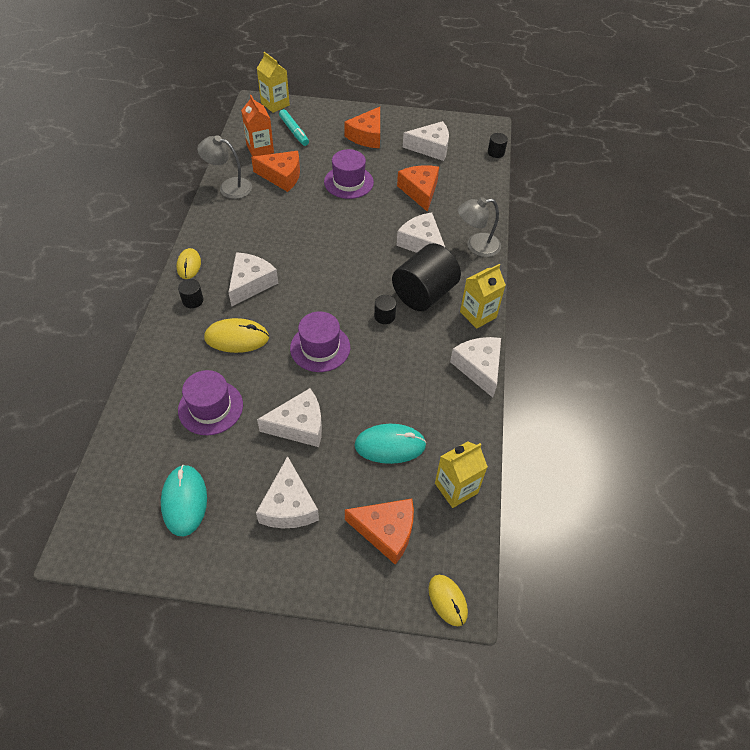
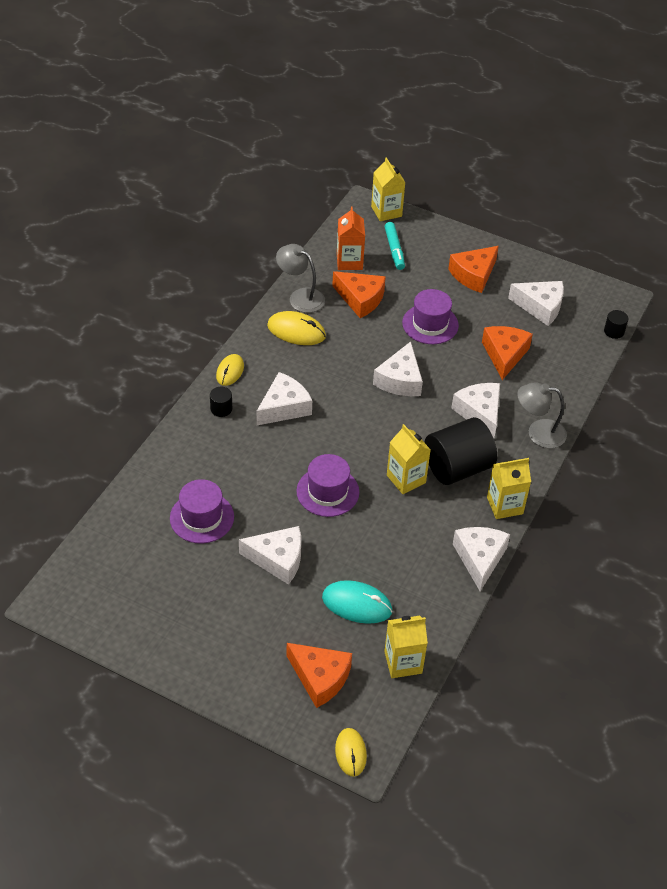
camera: 20 degrees right, 5 degrees down
turquoise mouse [161,465,207,536] -> none
yellow mouse [204,318,269,353] -> yellow mouse moved to [267,311,326,345]
white cheese [256,456,319,528] -> white cheese moved to [373,342,423,396]
black cylinder [374,295,396,324] -> yellow carton [387,424,431,494]

